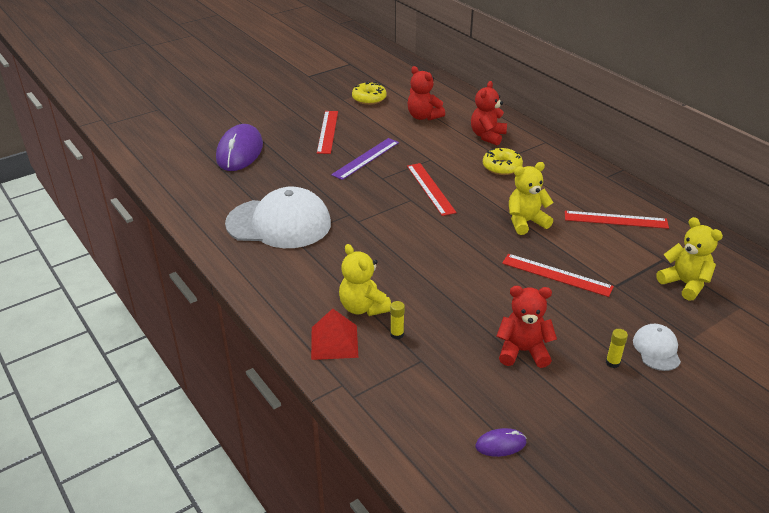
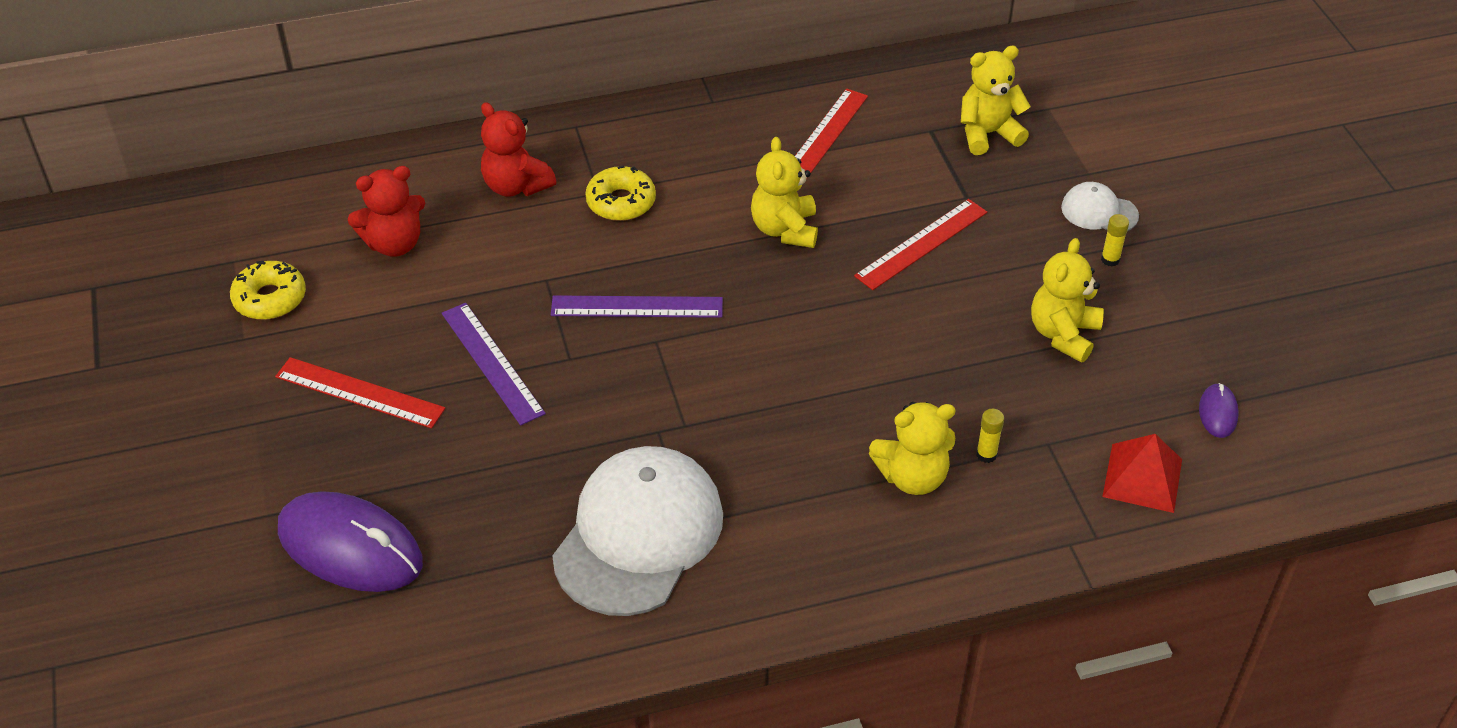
camera: 70 degrees left, 10 degrees up
red pyramid [311,309,358,360] -> red pyramid moved to [1102,434,1182,513]
red ruler [407,163,457,216] -> purple ruler [551,295,723,318]
red teddy bear [497,286,557,368] -> yellow teddy bear [1031,238,1104,363]

